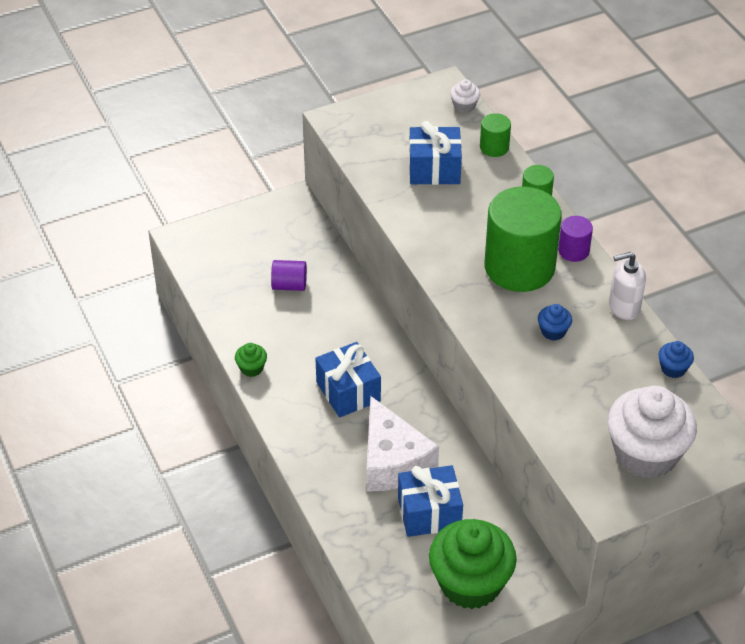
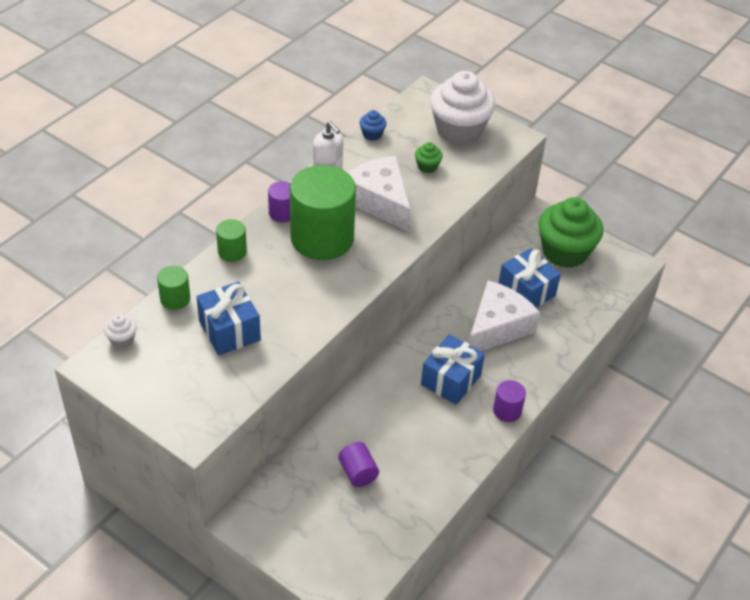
camera: 120 degrees left, 0 degrees up
green cupcake [235,343,267,377] -> green cupcake moved to [415,142,443,173]
blue cupcake [538,304,572,341] -> white cheese [348,156,411,232]
none -> purple cylinder [493,380,526,422]

